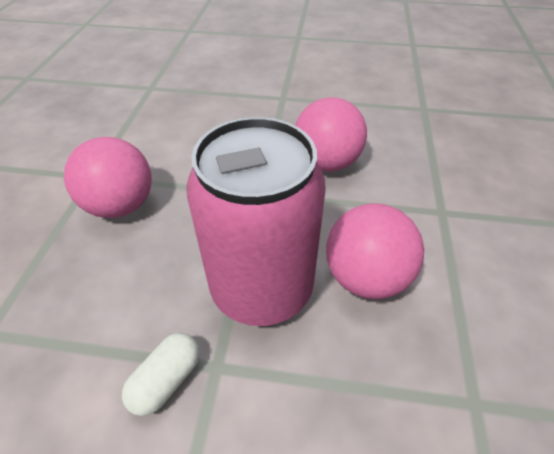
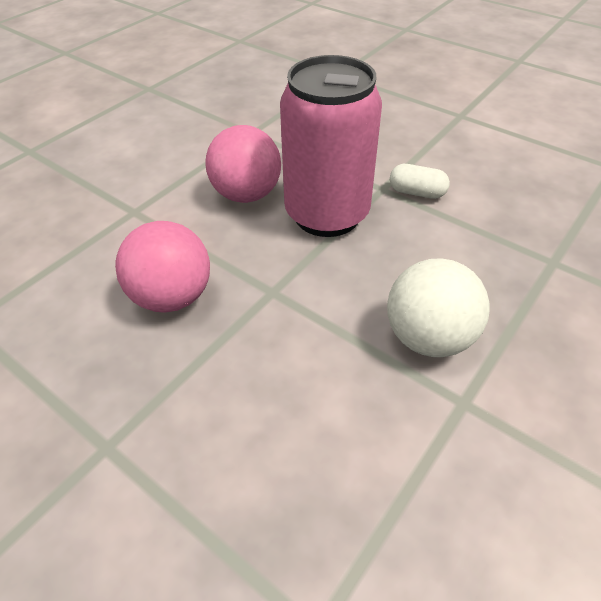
camera: 150 degrees left, 0 degrees up
pink ball [64,137,152,218] -> white ball [387,258,490,357]
white capsule [122,333,199,416] -> white capsule turned 45 degrees clockwise [390,164,450,199]

